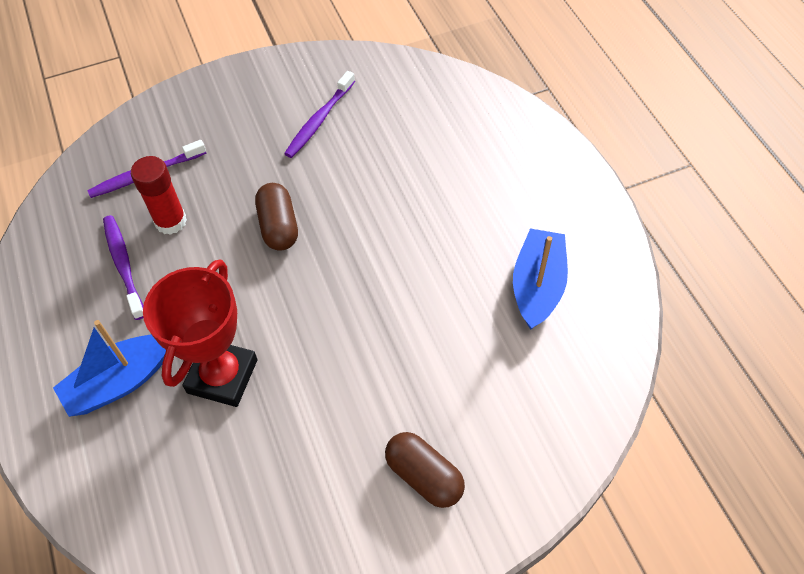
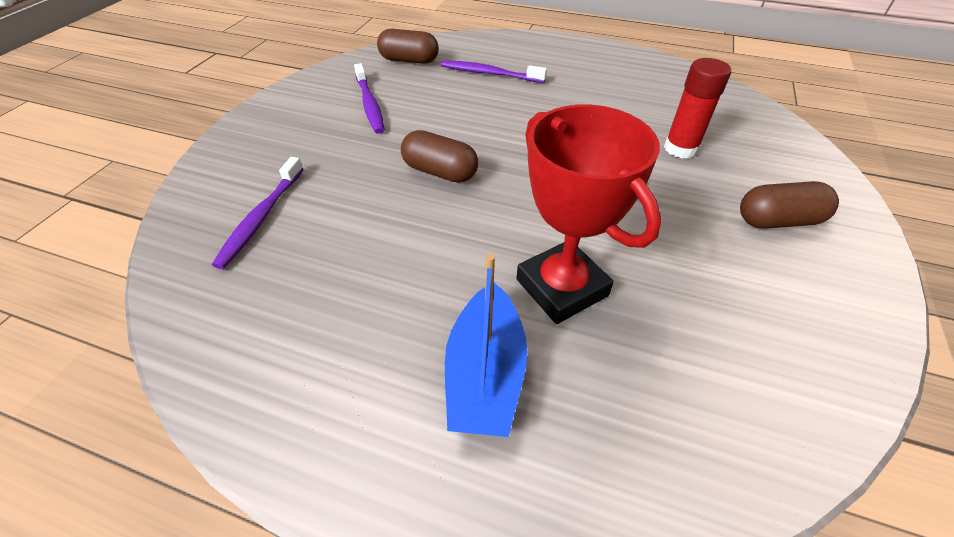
camera: 50 degrees left, 10 degrees down
purple toothbrush [103,215,143,320] -> purple toothbrush moved to [441,60,547,83]
red glue stick [131,156,187,235] -> red glue stick moved to [664,58,731,159]
blue boat [513,228,568,330] -> none
none -> brown capsule [377,29,439,64]

